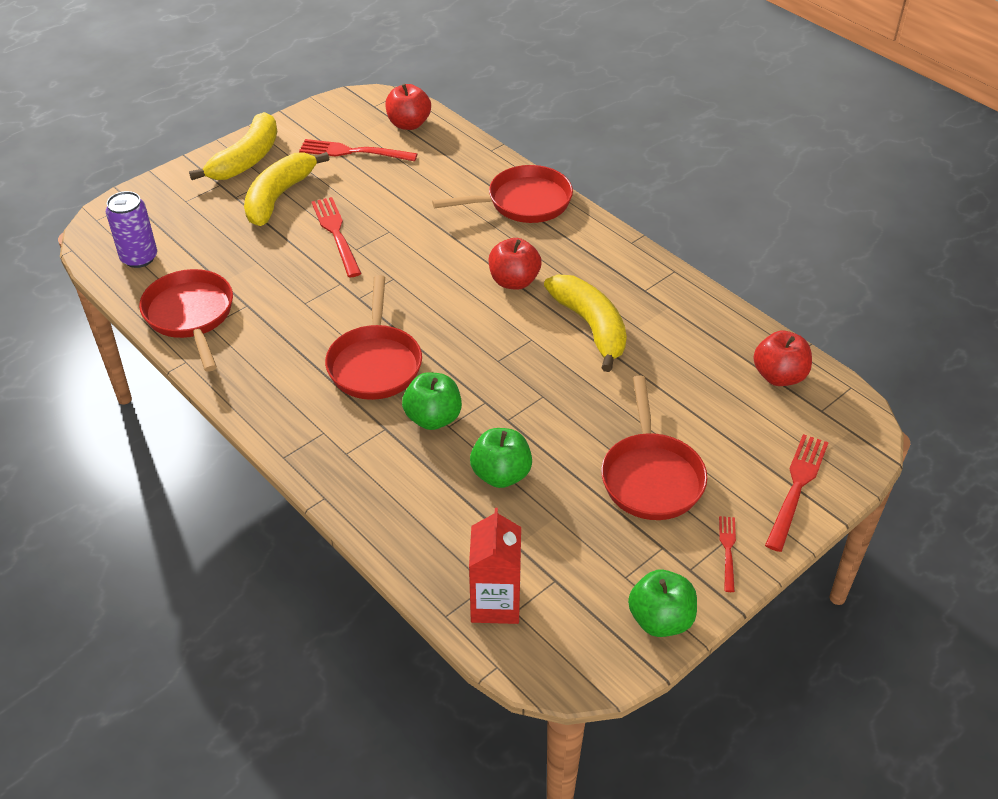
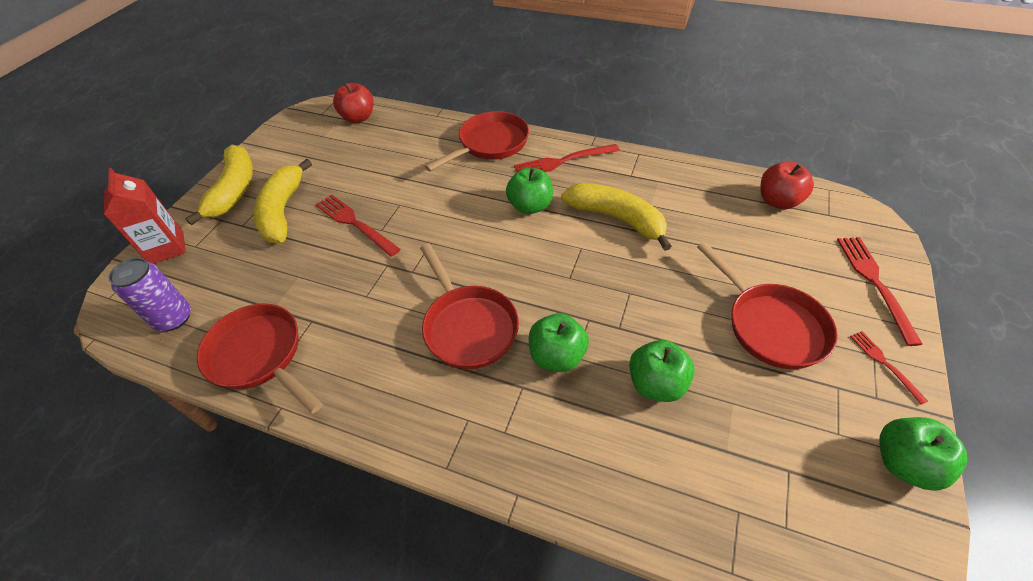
camera: 25 degrees left, 5 degrees up
red fork [299,139,417,161] -> red fork moved to [514,144,620,172]
red carton [469,508,521,624] -> red carton moved to [104,168,186,264]
red apple [489,238,541,290] -> green apple [506,167,553,214]

